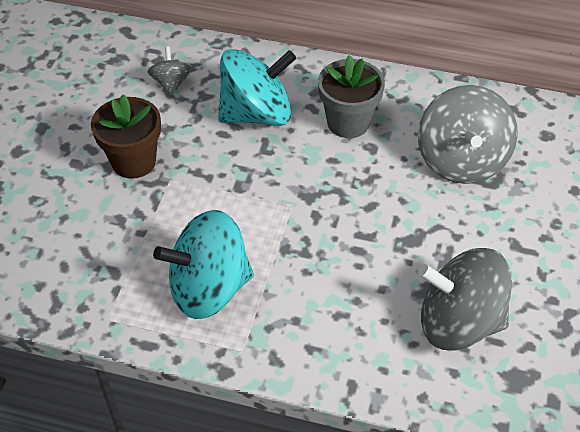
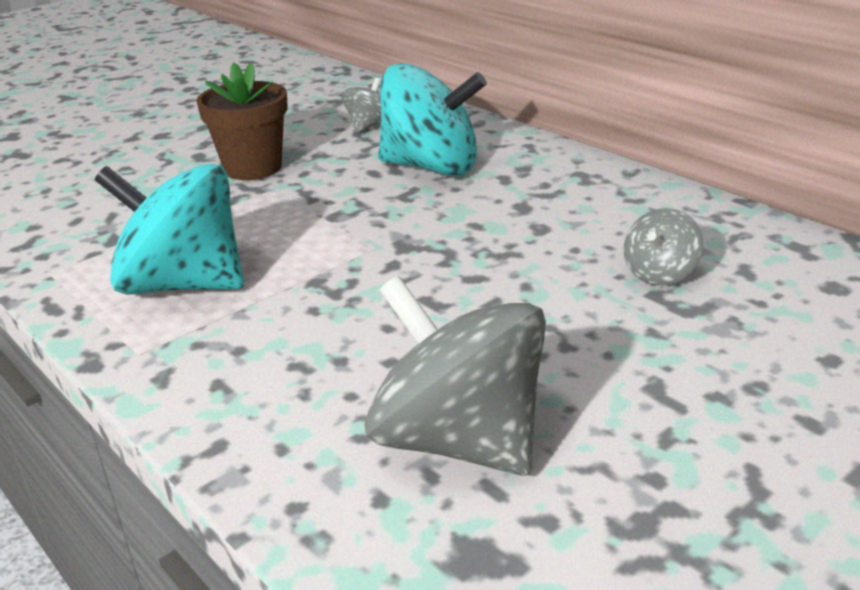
camera: 35 degrees right, 20 degrees down
grey flower pot [318,55,385,138] -> none
grey spinning top [418,85,518,184] -> grey spinning top [624,208,703,285], size x0.49

